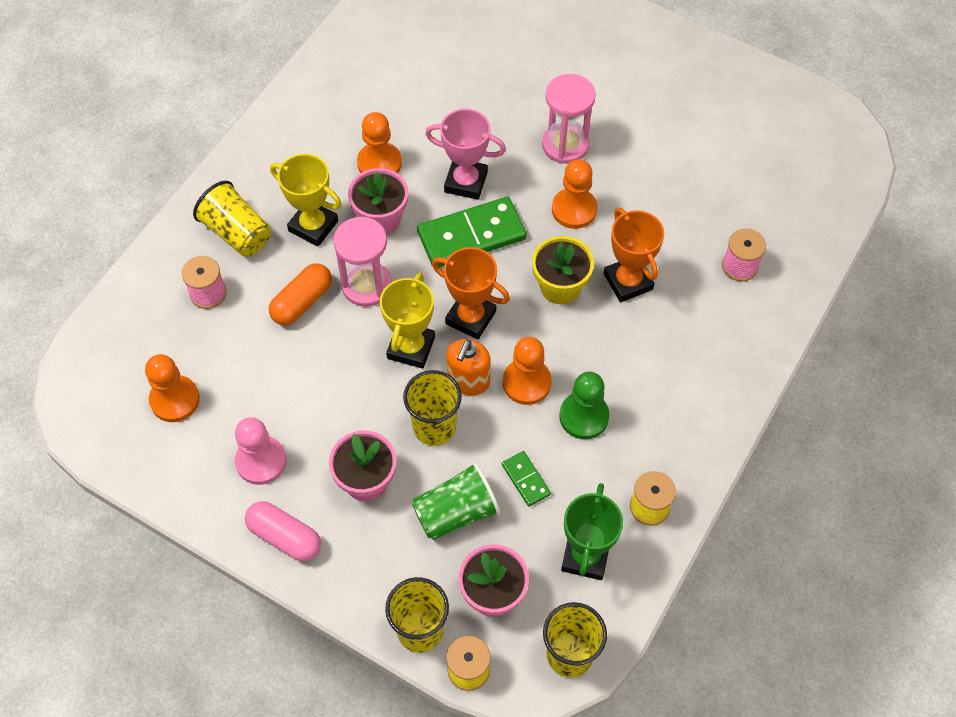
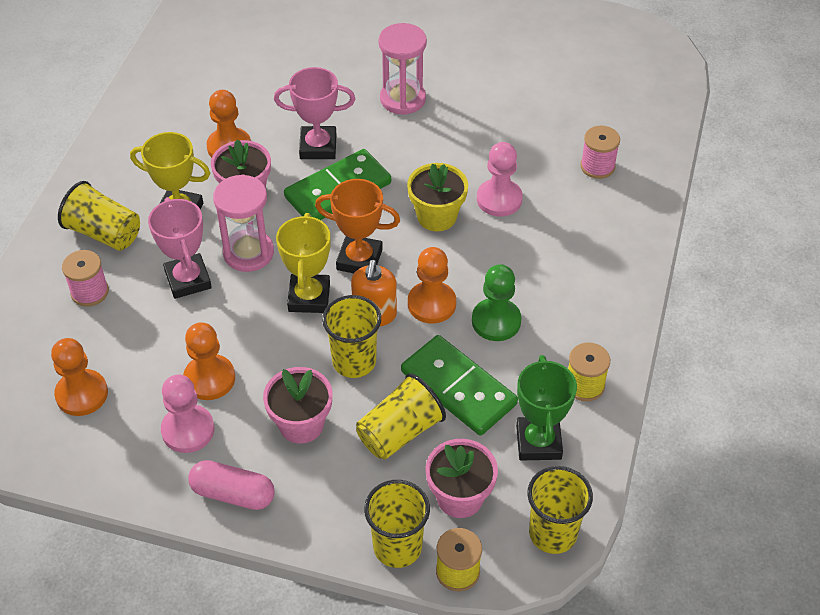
camera: 15 degrees left, 10 degrees down
orange capsule [269,263,332,325] -> pink trophy [148,197,212,299]
green cup [412,462,500,540] -> yellow cup [356,373,446,460]
green domino [502,451,551,507] -> green domino [401,335,518,435], size x2.07
orange pawn [552,160,598,229] -> orange pawn moved to [183,322,235,400]
orange trophy [604,208,664,302] -> pink pawn [477,142,523,217]

